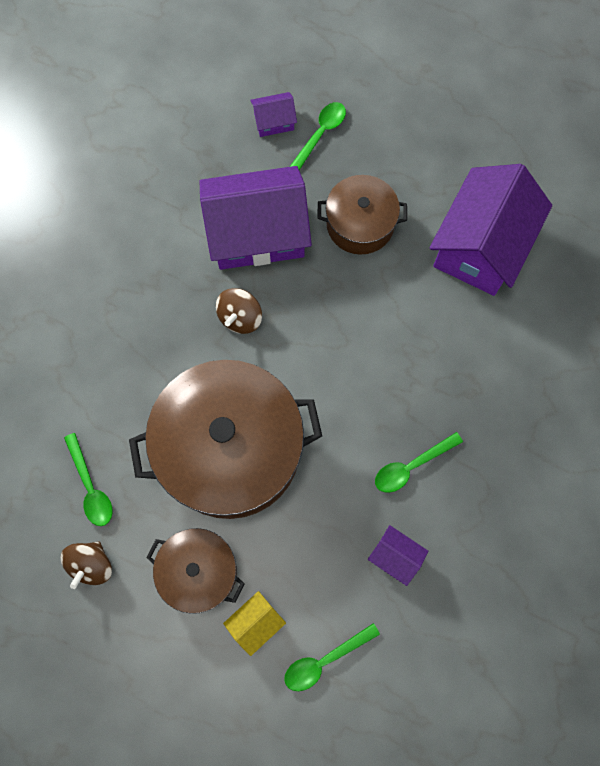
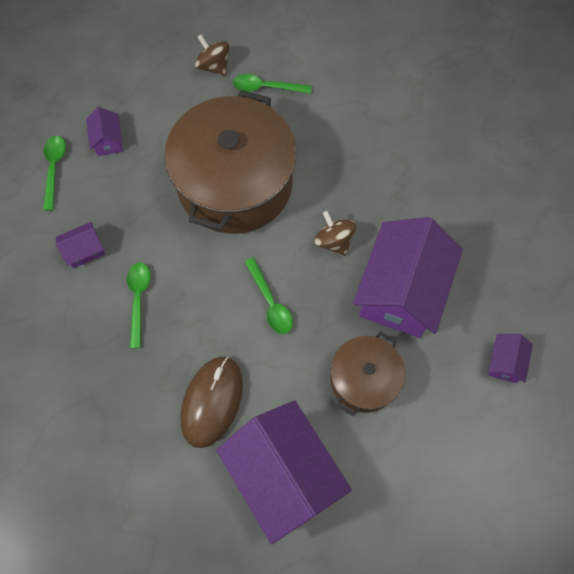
camera: 120 degrees right, 5 degrees down
brown pot [146,528,245,614] -> none
yellow house [223,591,286,656] -> purple house [86,107,123,156]
green spoon [289,102,346,170] -> green spoon moved to [245,258,293,334]
none -> brown mouse [181,356,243,448]

